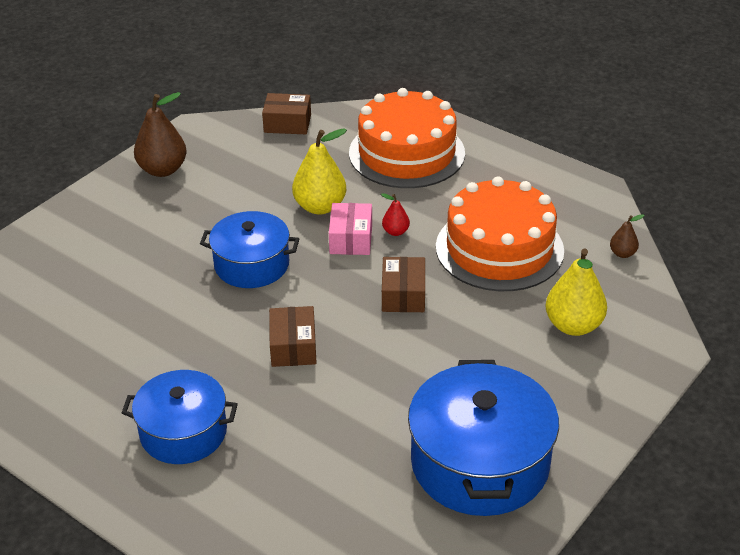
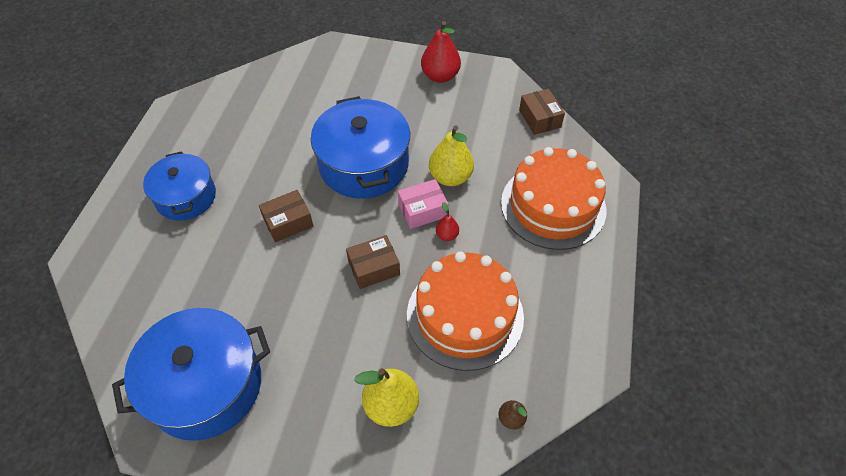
camera: 65 degrees right, 15 degrees up
brown pear [134,92,187,177] -> red pear [421,21,461,83]
blue pot [200,211,299,288] -> blue pot [311,96,410,199], size x1.55

